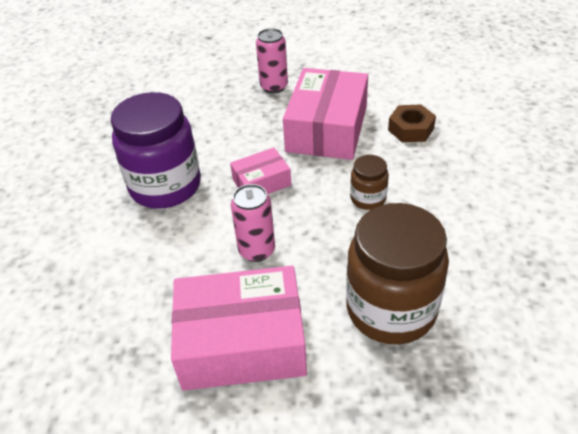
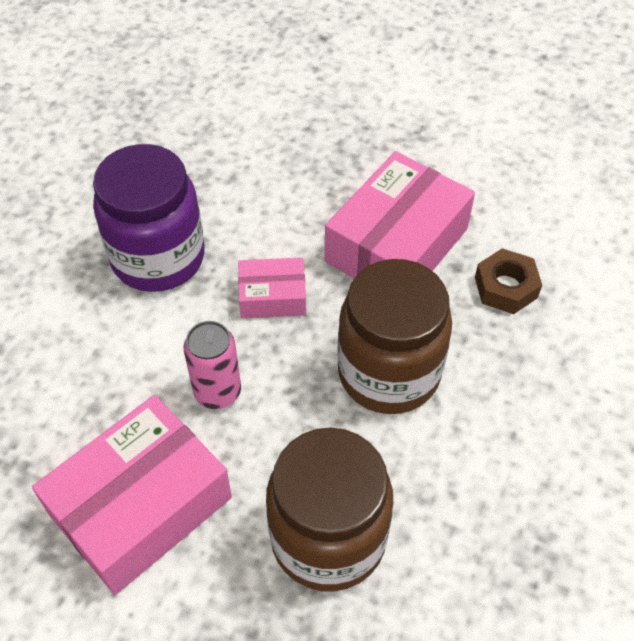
camera: 20 degrees right, 10 degrees up
pink box [171,266,307,391] -> pink box turned 60 degrees counterclockwise [32,395,232,595]
pink can [256,28,288,93] -> none
brown jar [350,155,389,210] -> brown jar [337,259,452,414], size x2.12

